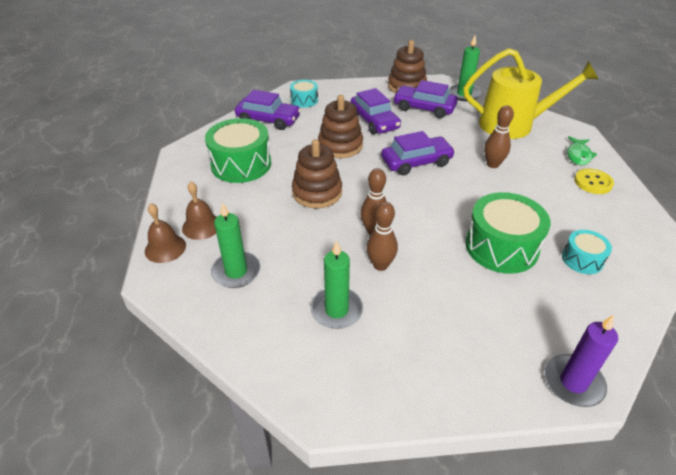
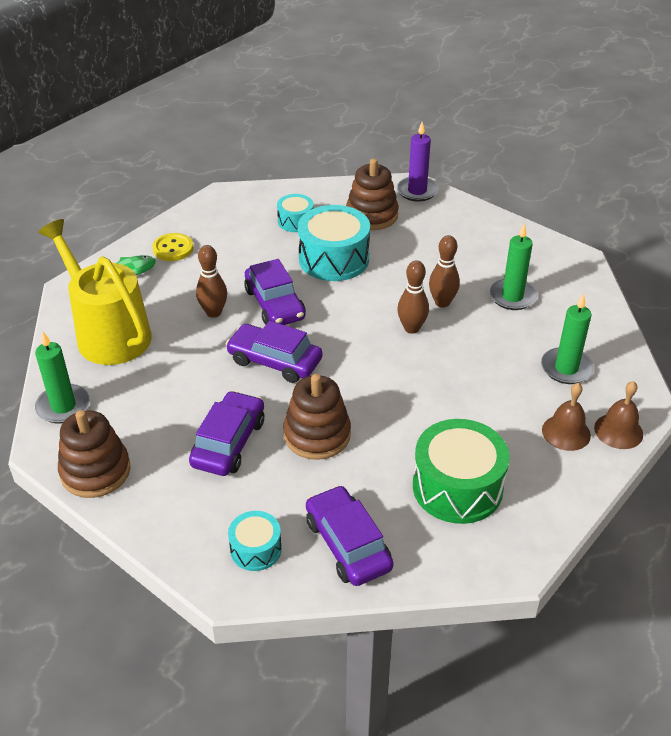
camera: 135 degrees left, 0 degrees up
brown stacking toy [292,139,342,208] -> brown stacking toy moved to [346,158,399,230]
purple car [393,80,458,118] -> purple car moved to [244,259,306,325]
green drum [465,192,551,274] -> turquoise drum [298,205,370,281]

